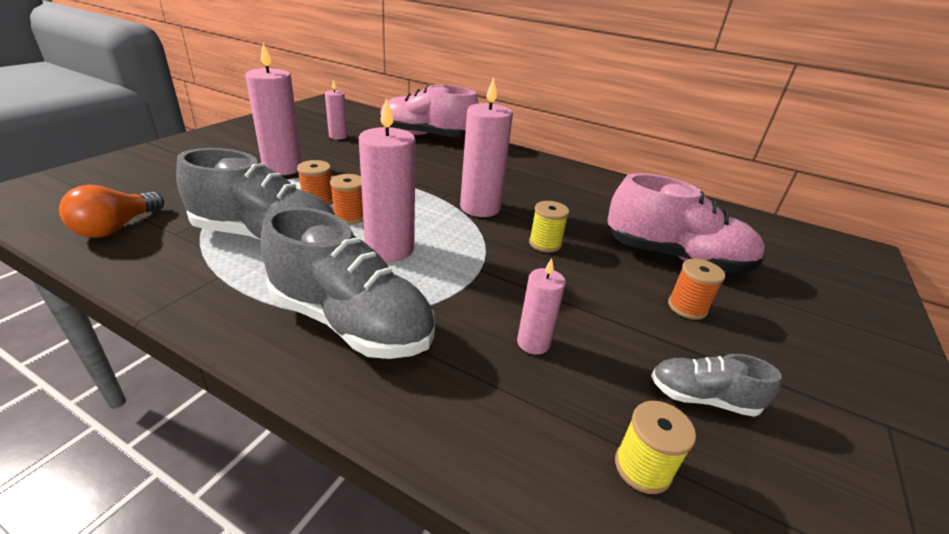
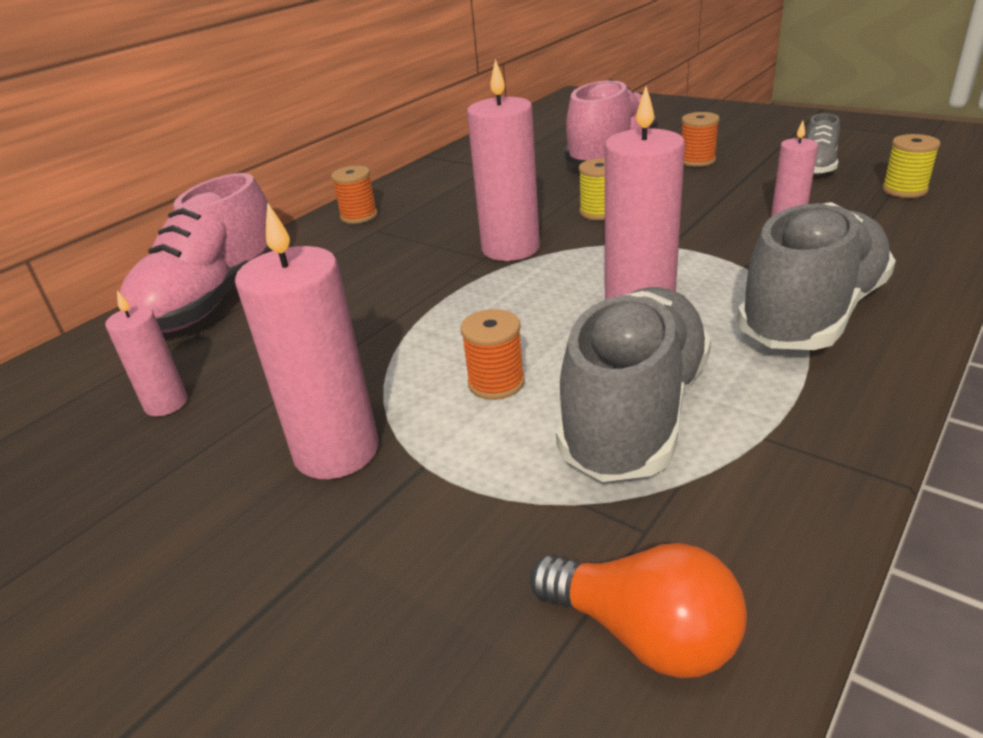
camera: 75 degrees left, 0 degrees up
orange spool [330,174,363,224] -> orange spool moved to [331,166,378,224]

